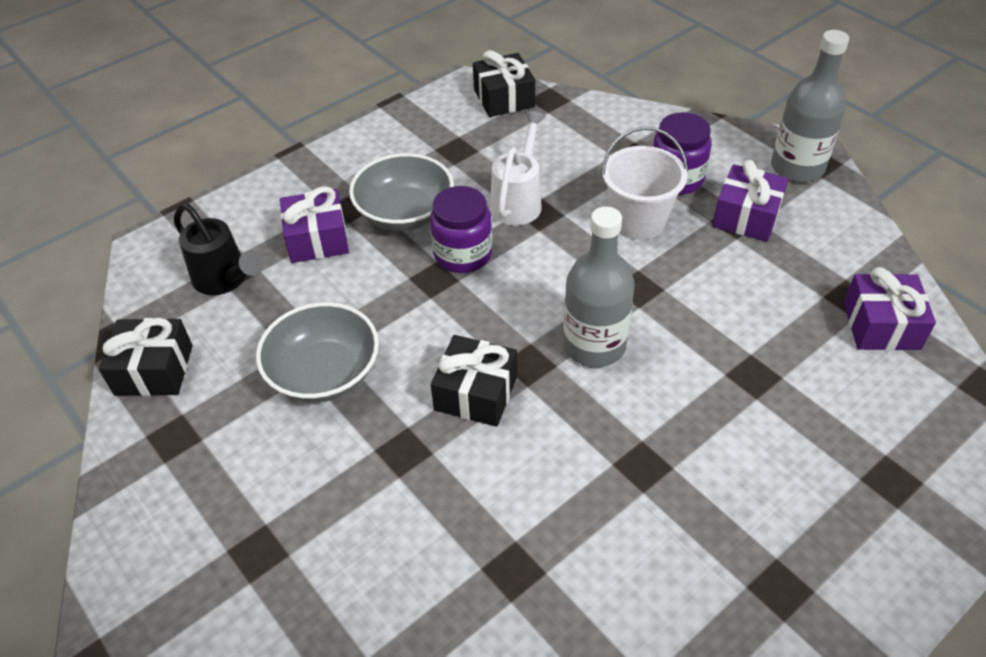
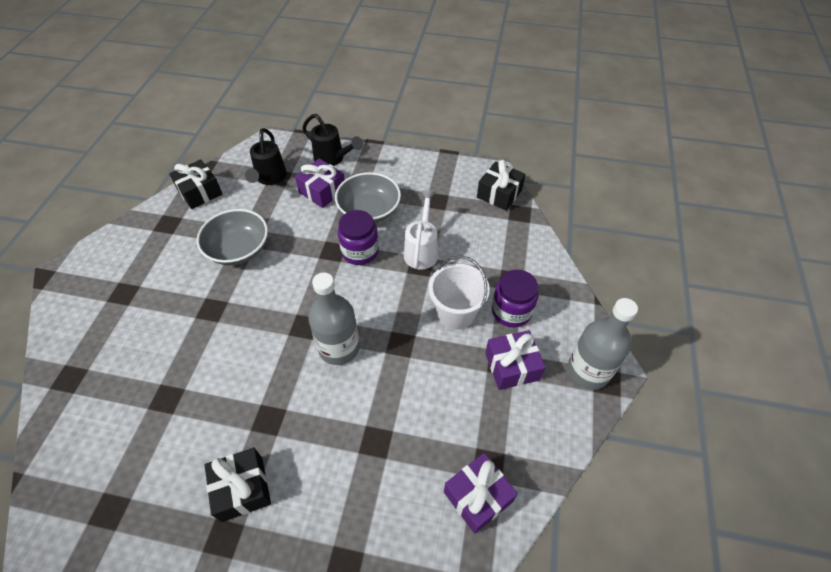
camera: 50 degrees right, 5 degrees up
black gift [431,335,517,427] -> black gift moved to [205,448,271,522]
white watering can [490,111,546,226] -> white watering can turned 60 degrees counterclockwise [404,190,438,269]
none -> black watering can [302,114,363,166]

